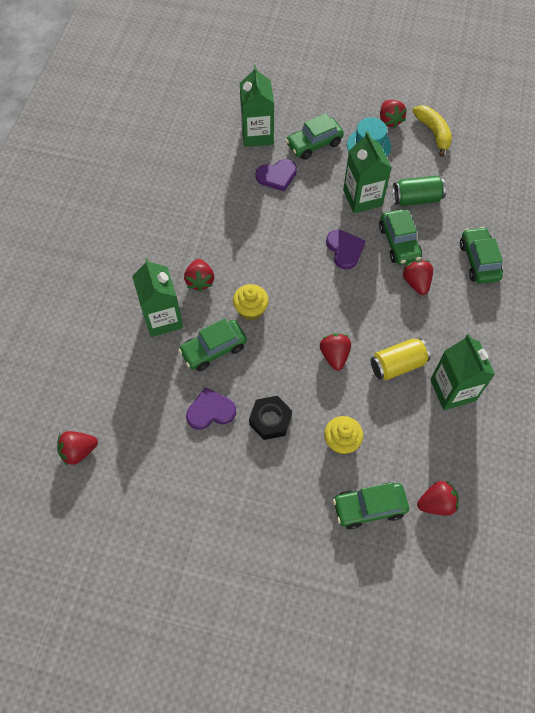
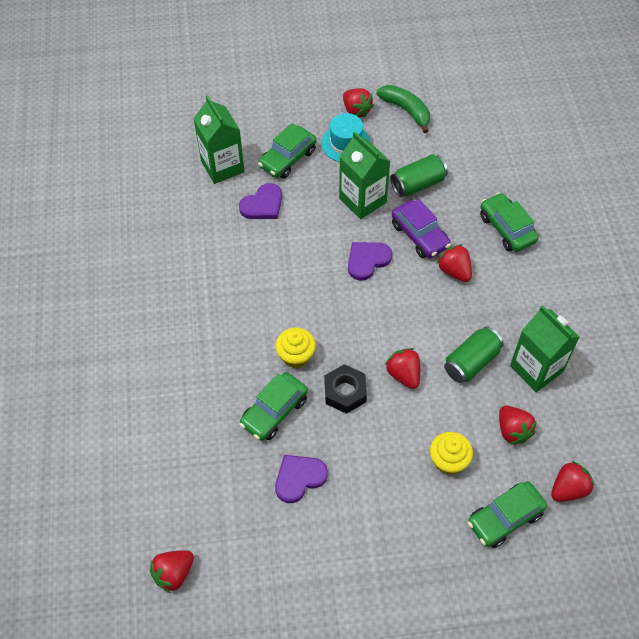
camera: 20 degrees left, 5 degrees down
green carton [132,258,183,337] -> none
red strawberry [184,259,214,292] -> red strawberry moved to [499,405,537,445]
black nut [249,396,292,440] -> black nut moved to [325,364,367,414]
purple heart [326,230,365,270] -> purple heart turned 90 degrees counterclockwise [348,242,392,281]
yellow can [371,338,430,380] -> green can [444,326,504,383]
green car [379,209,422,265] -> purple car [392,199,451,258]
yellow banana [412,105,452,157] -> green banana [377,85,430,133]

